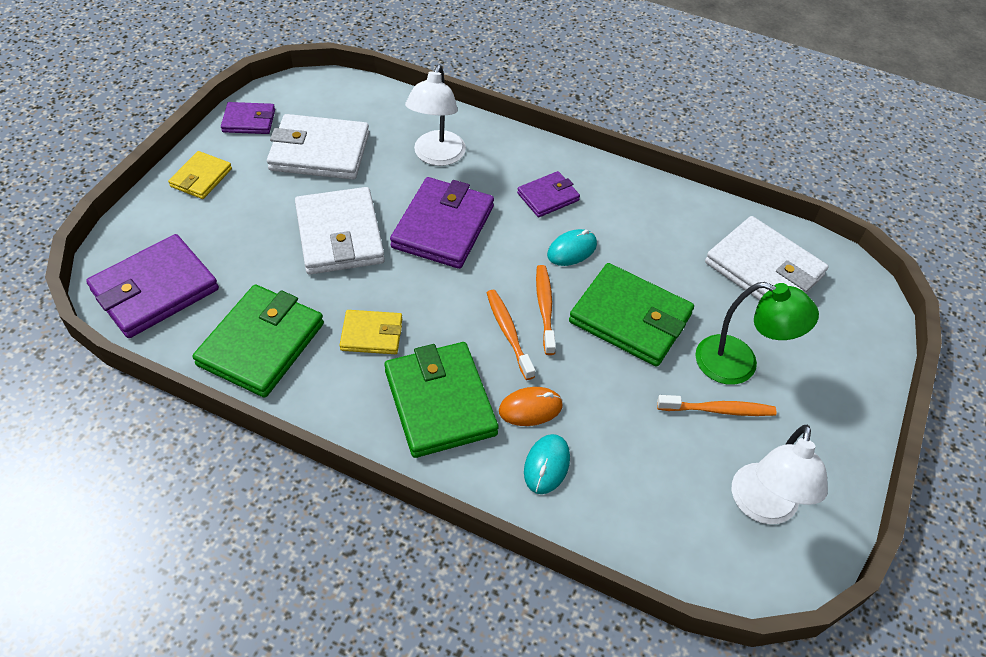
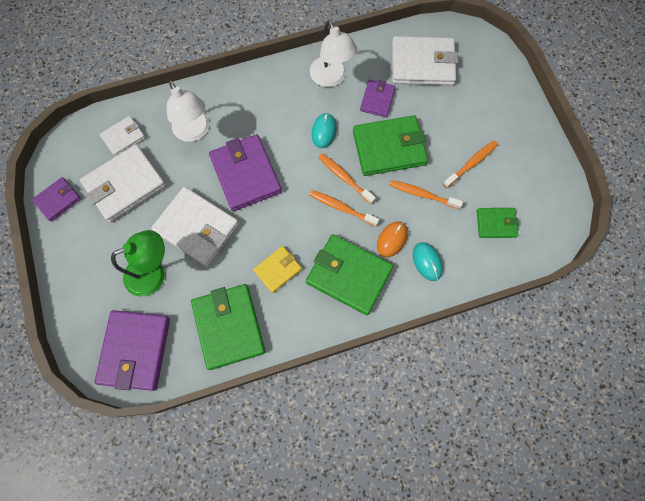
camera: 40 degrees left, 20 degrees up
yellow wallet [168,151,232,199] -> none
purple wallet [517,171,580,217] -> purple wallet moved to [360,80,396,117]
green lamp [695,282,819,385] -> green lamp moved to [111,230,165,297]
white lamp [732,425,828,524] -> white lamp moved to [310,20,358,87]
none -> white wallet [99,116,146,157]
none -> orange toothbrush [389,180,463,209]
none -> green wallet [477,208,519,238]

